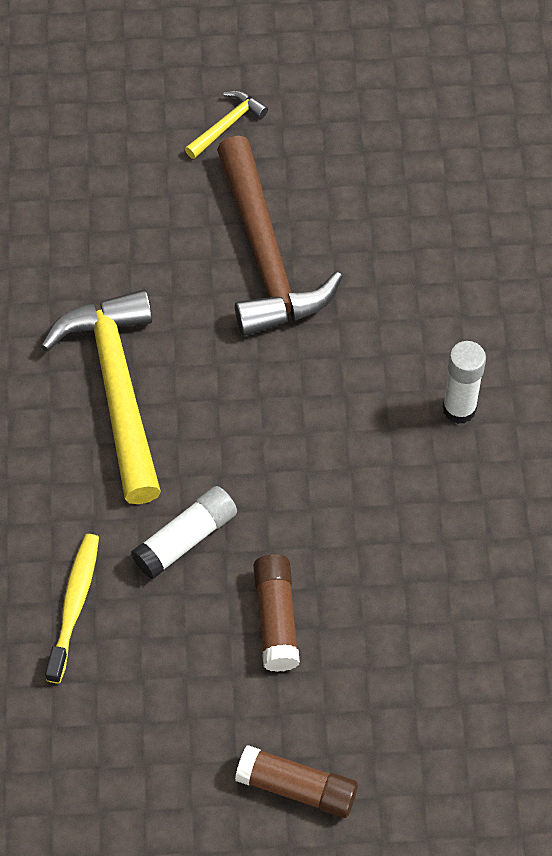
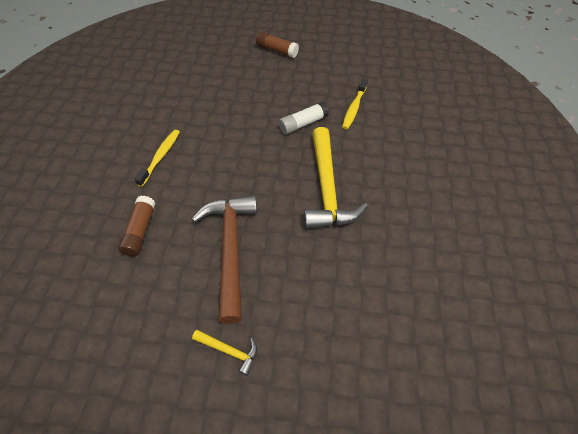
camera: 170 degrees left, 5 degrees down
yellow hammer [185,91,268,159] -> yellow hammer turned 120 degrees counterclockwise [192,330,257,376]
brown glue stick [253,554,300,672] -> brown glue stick moved to [118,196,156,257]
white glue stick [443,341,486,424] -> yellow toothbrush [134,130,180,187]

